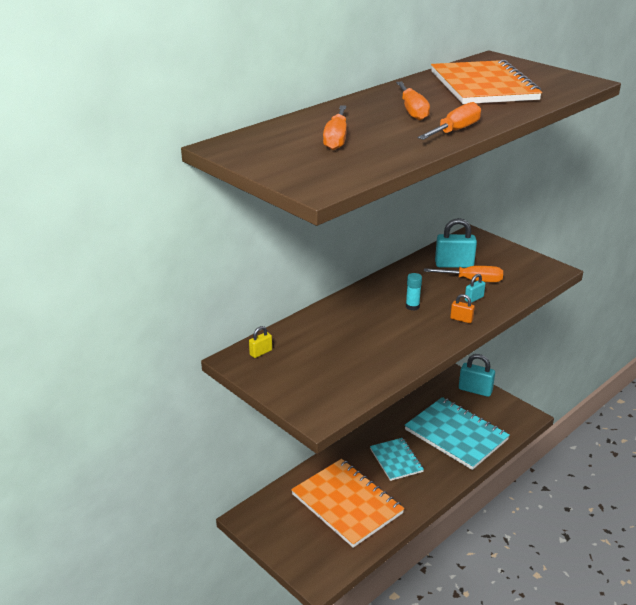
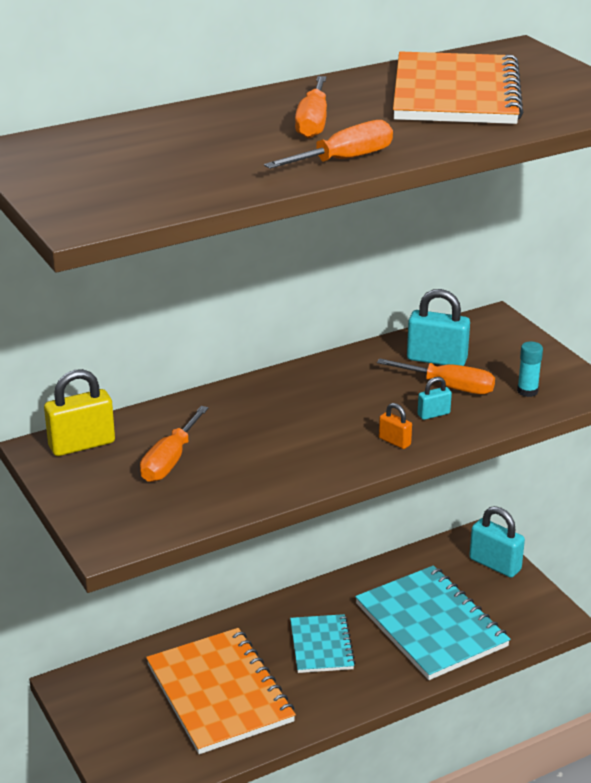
camera: 15 degrees right, 0 degrees up
yellow padlock [249,326,272,358] -> yellow padlock [44,369,115,456], size x1.93
orange screwdriver [323,105,347,150] -> orange screwdriver moved to [140,406,209,482]
turquoise glue stick [406,273,422,311] -> turquoise glue stick moved to [517,341,543,397]

